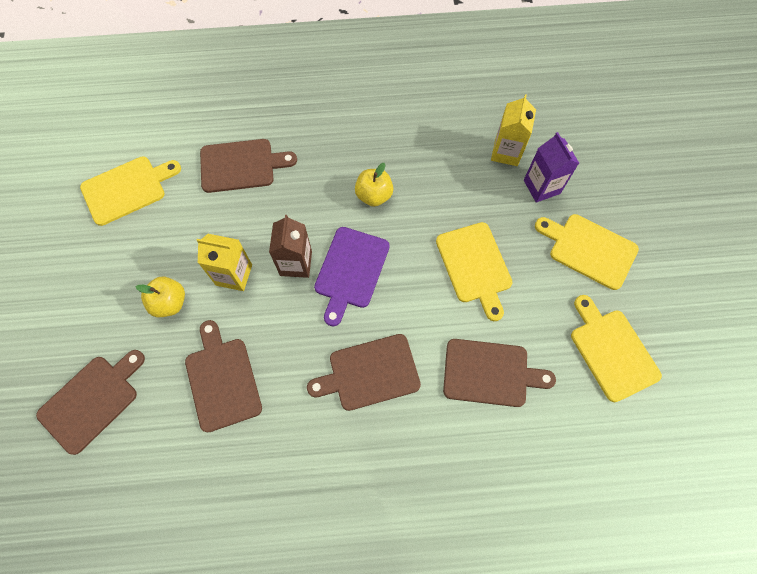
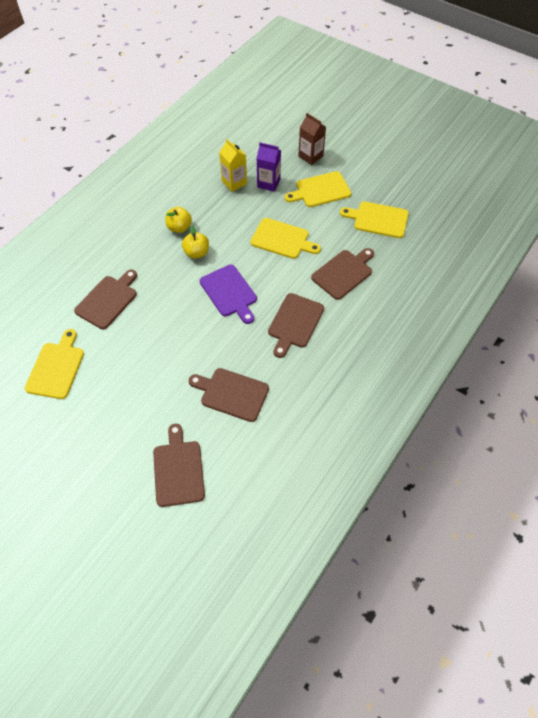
camera: 50 degrees left, 10 degrees down
yellow apple [136,277,185,317] -> yellow apple moved to [165,207,192,233]
yellow carton [197,234,252,291] -> none
brown carton [269,215,312,278] -> brown carton moved to [298,113,326,165]

